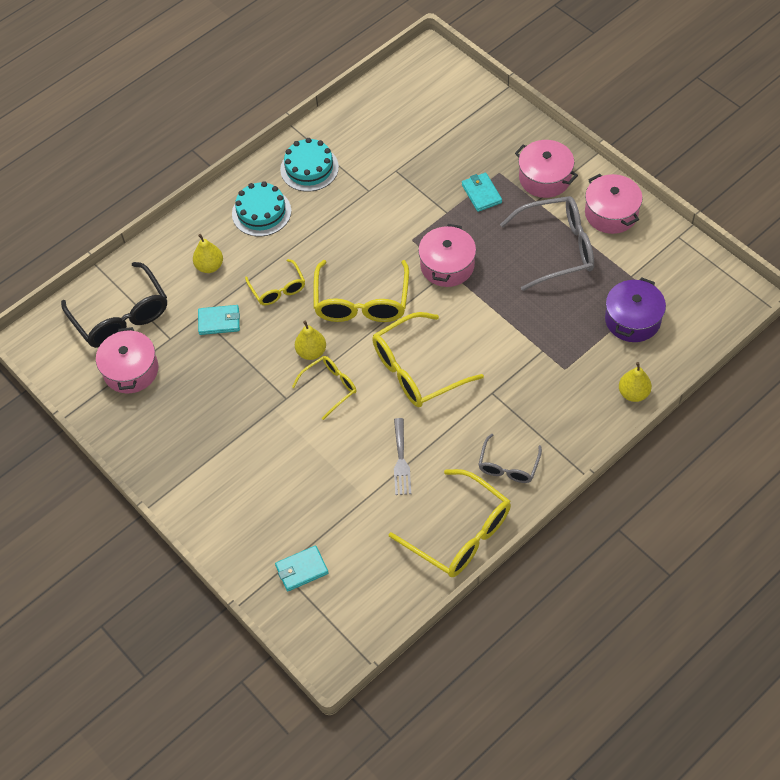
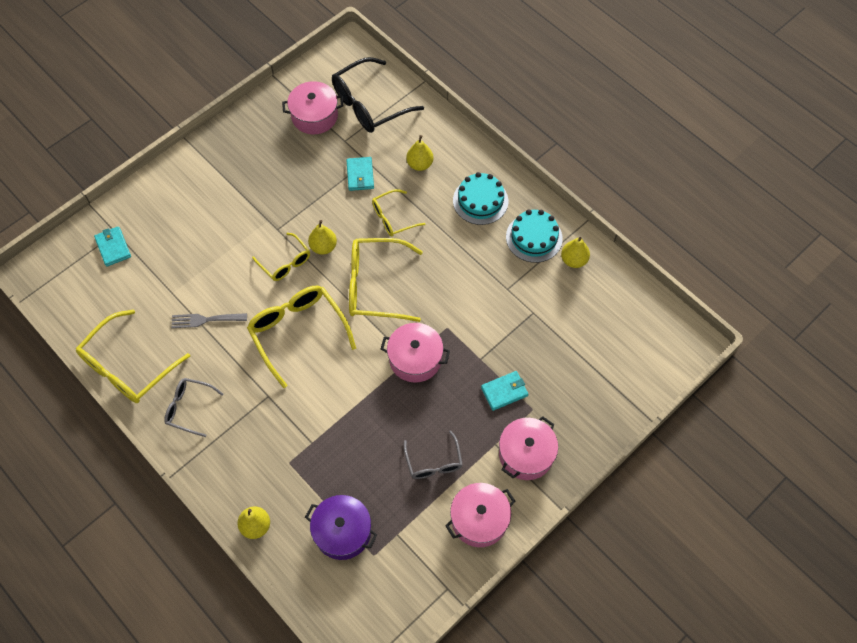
camera: 85 degrees right, 5 degrees up
grey glasses [500,196,594,291] -> grey glasses [404,430,463,479], size x0.57
none -> yellow pear [561,237,590,268]

